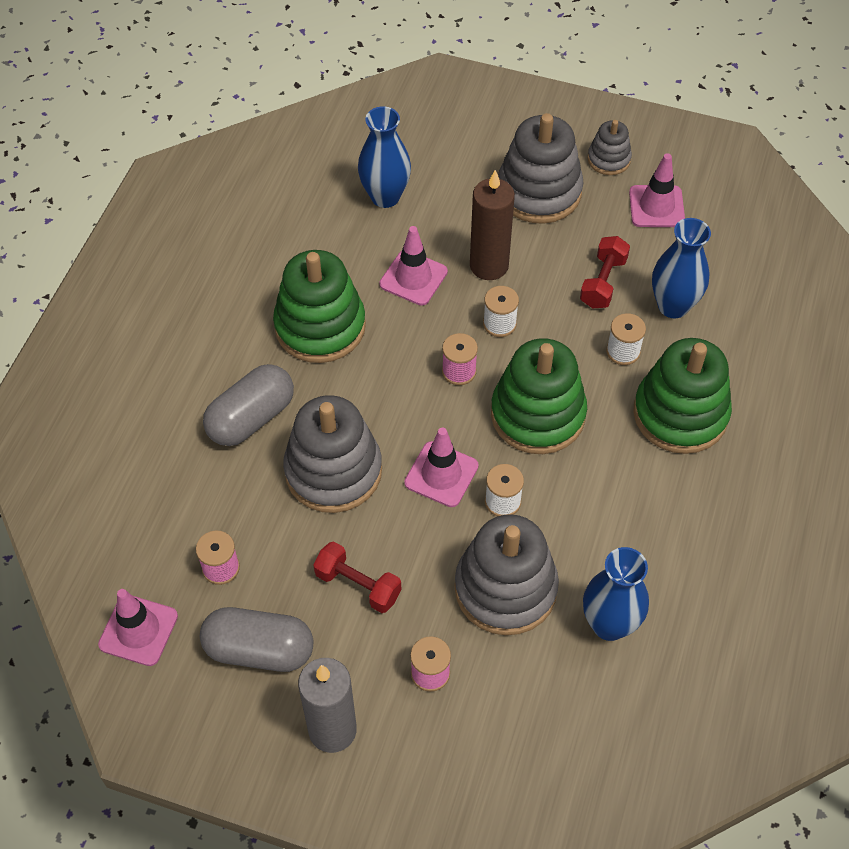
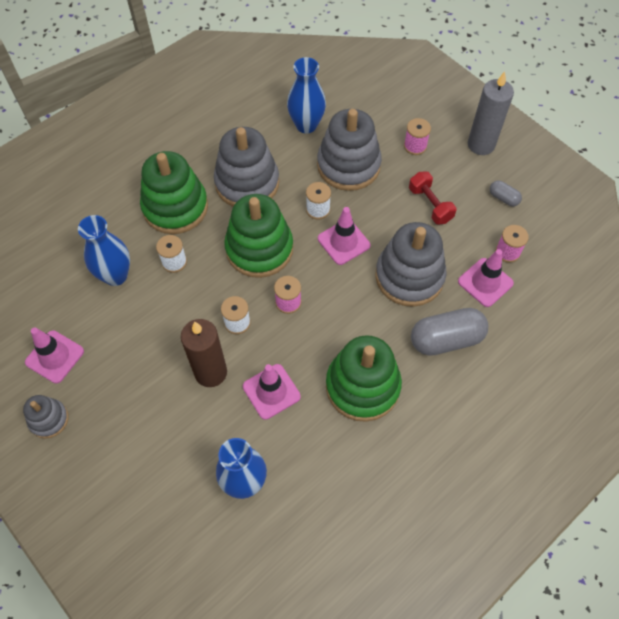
camera: 150 degrees left, 5 degrees up
pink traffic cone [98,589,178,666] -> pink traffic cone moved to [458,249,514,307]
grey capsule [200,607,314,672] -> grey capsule [490,181,522,206], size x0.49
grey stacking toy [498,113,584,224] -> grey stacking toy moved to [214,127,279,207]
red dumbbell [580,236,630,308] -> none

